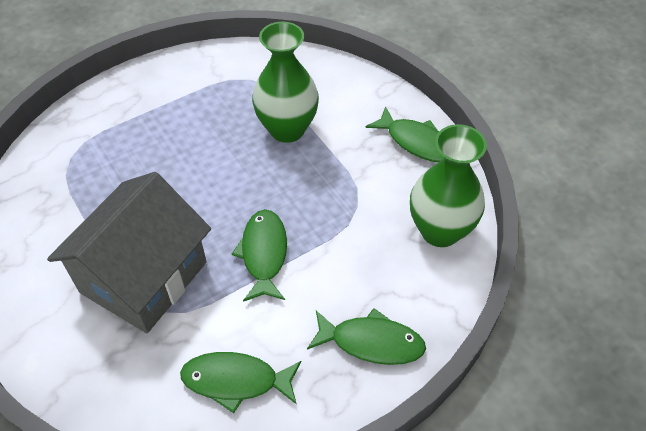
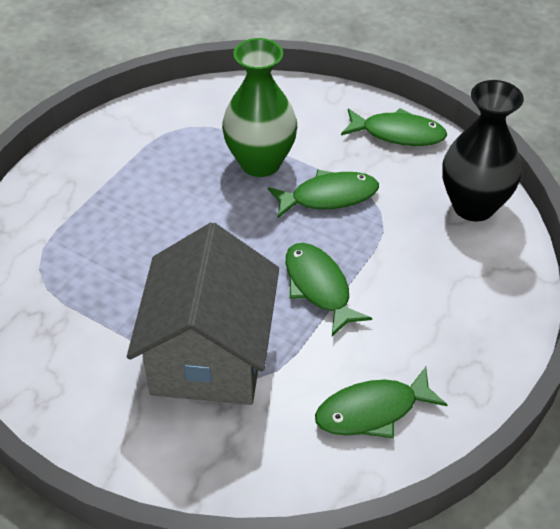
camera: 25 degrees left, 5 degrees down
green fish [307,308,426,365] -> green fish moved to [268,170,379,218]
green vase [410,124,487,247] -> black vase [442,80,524,222]

